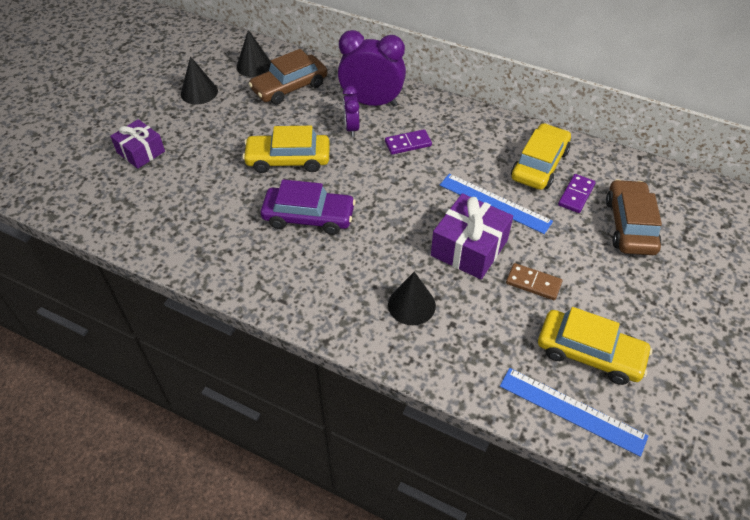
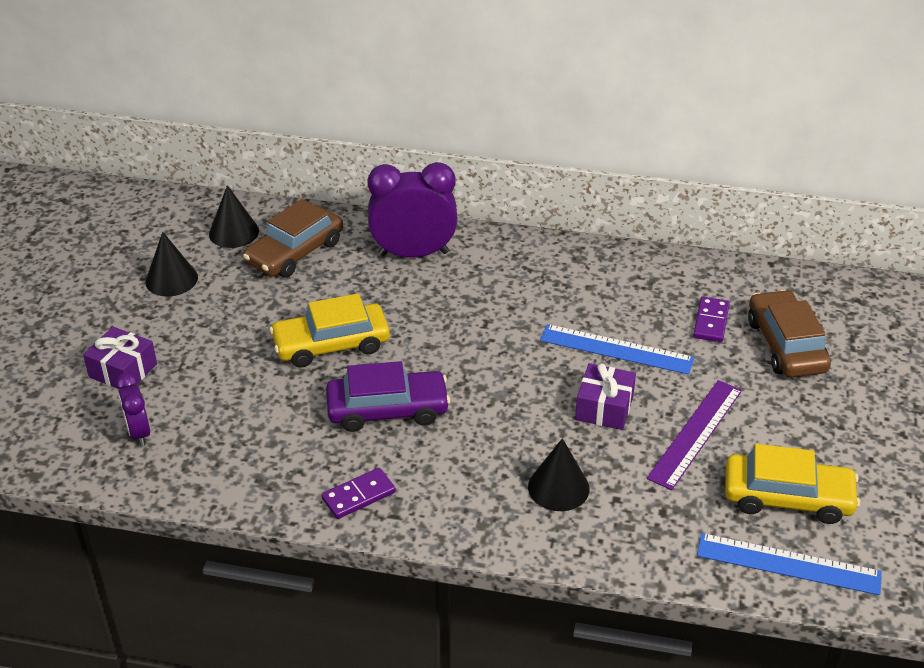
camera: 15 degrees left, 10 degrees down
purple clock [343,86,360,137] -> purple clock moved to [116,373,150,446]
purple domino [385,129,432,155] -> purple domino moved to [322,468,396,519]
purple gift [431,193,513,279] -> purple gift [575,363,636,430], size x0.67
brown domino [506,263,562,300] -> purple ruler [647,380,742,490]
yellow car [511,123,571,190] -> none

